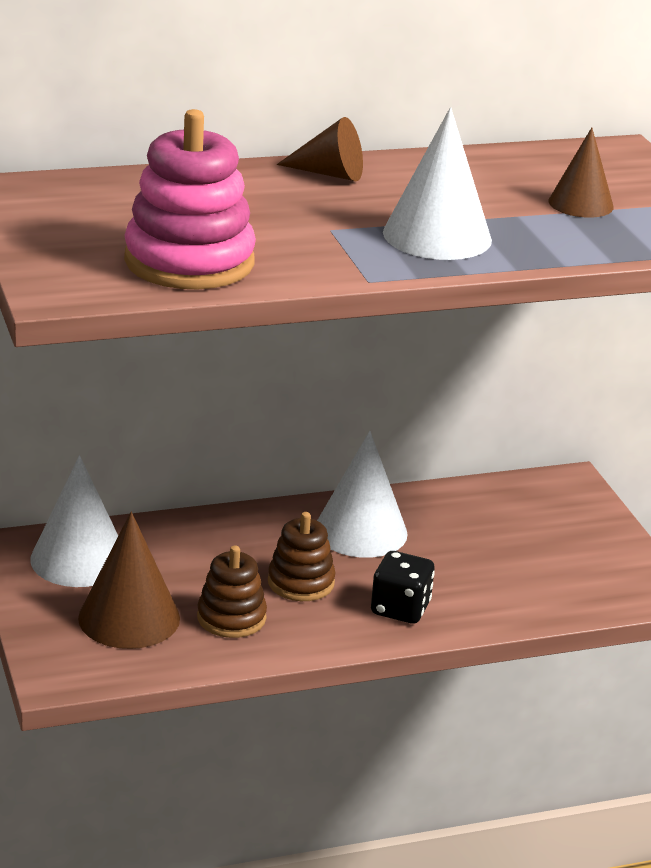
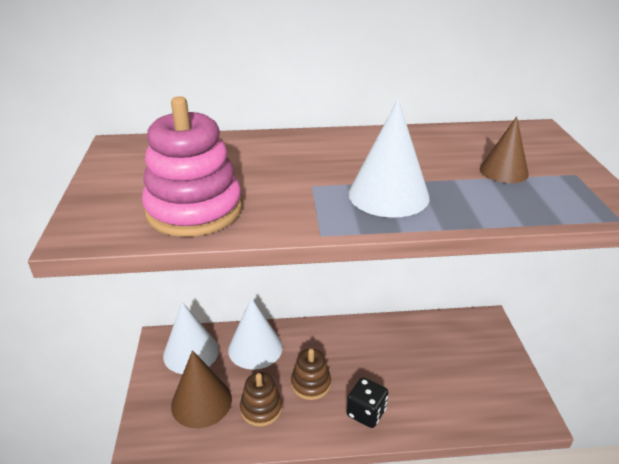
camera: 15 degrees right, 5 degrees up
brown cone [277,117,363,182] -> none
white cone [317,431,408,558] -> white cone moved to [228,298,283,370]

